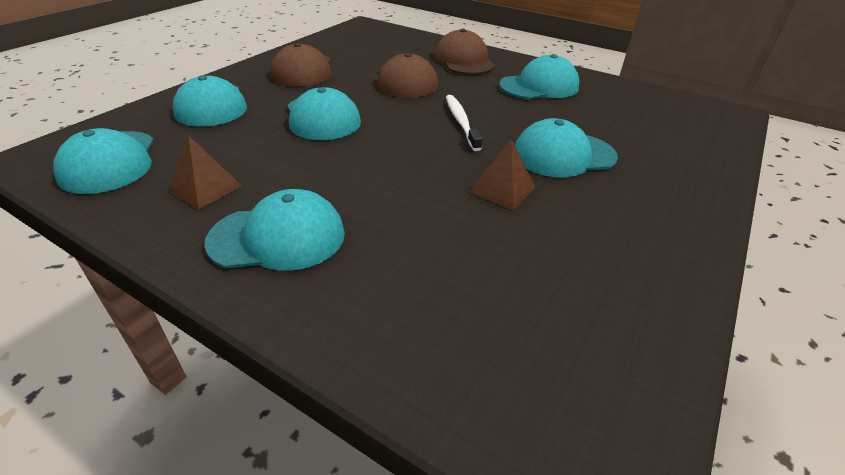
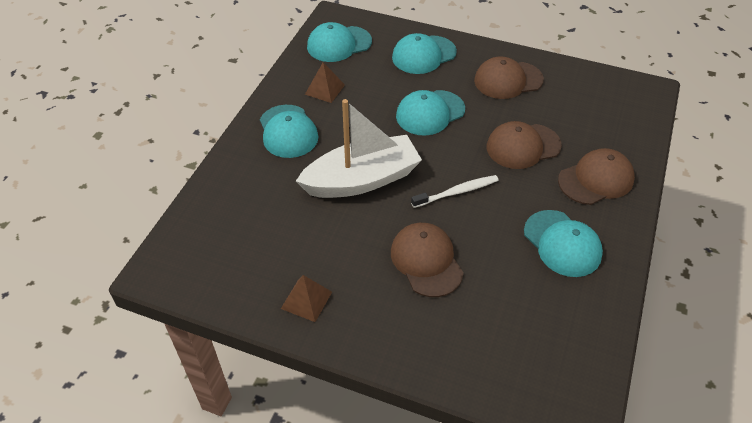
camera: 80 degrees right, 10 degrees up
brown pyramid [469,139,536,210] -> brown pyramid moved to [281,275,332,322]
turquoise cap [515,118,618,177] -> brown cap [391,223,464,297]
none -> white boat [296,99,422,198]

